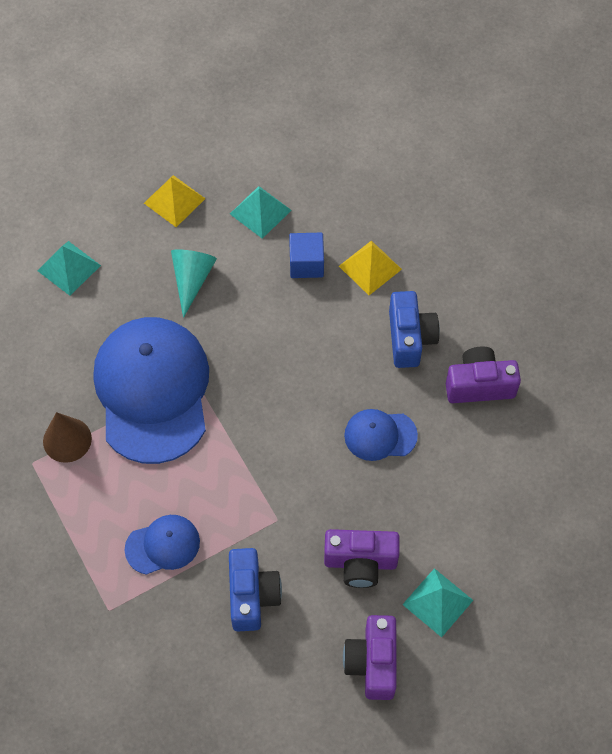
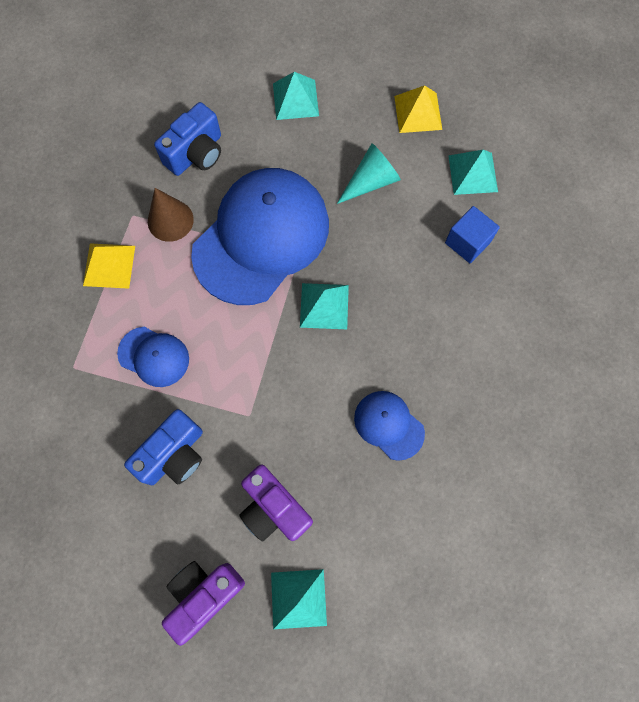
camera: 45 degrees right, 10 degrees up
yellow pyramid [339,241,402,295] -> yellow pyramid moved to [83,243,135,289]
blue camera [389,291,440,368] -> blue camera moved to [154,102,221,176]
purple camera [446,346,521,403] -> none
none -> turquoise pyramid [300,283,349,329]

